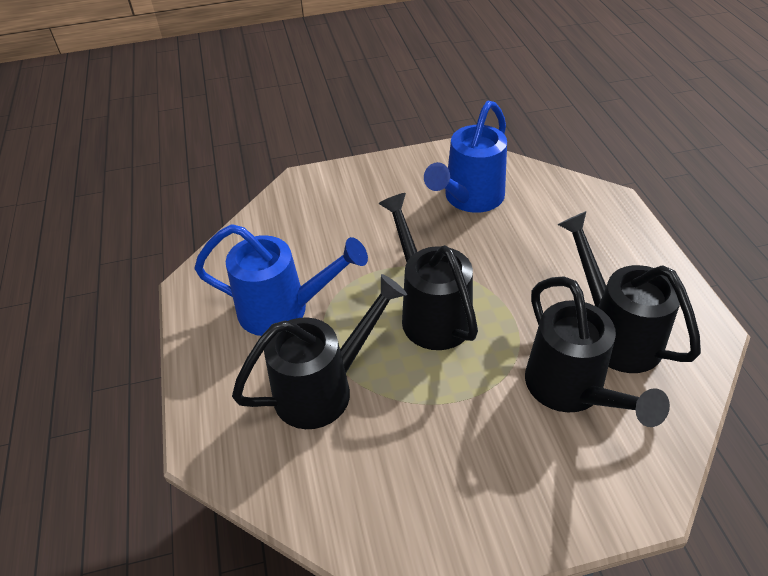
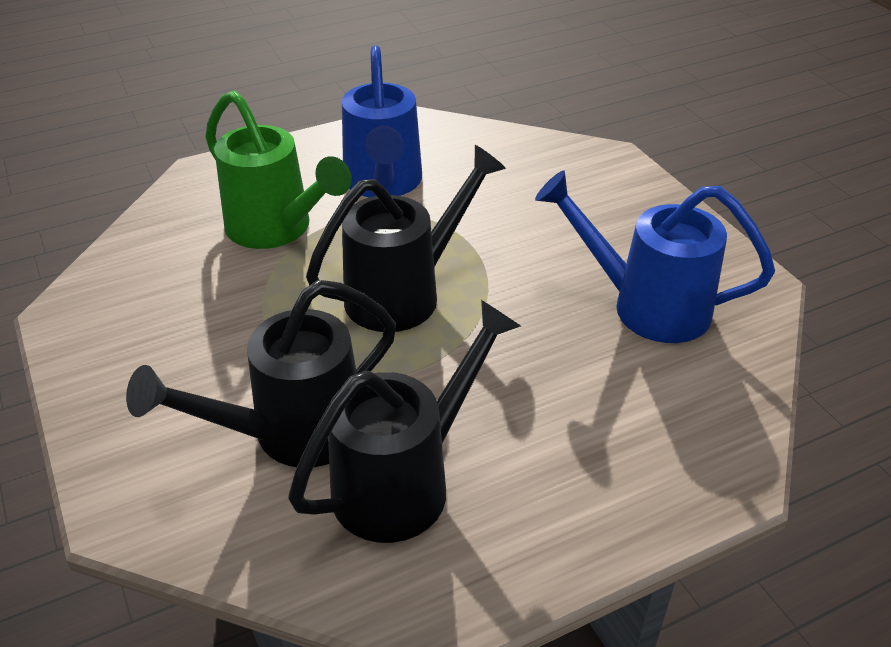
camera: 75 degrees right, 5 degrees down
black watering can [232,274,407,429] -> green watering can [205,90,352,249]

